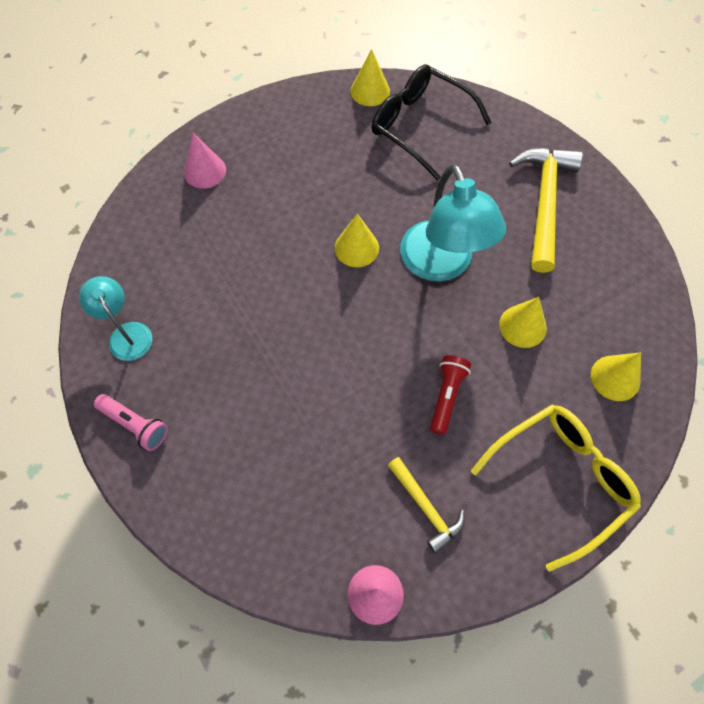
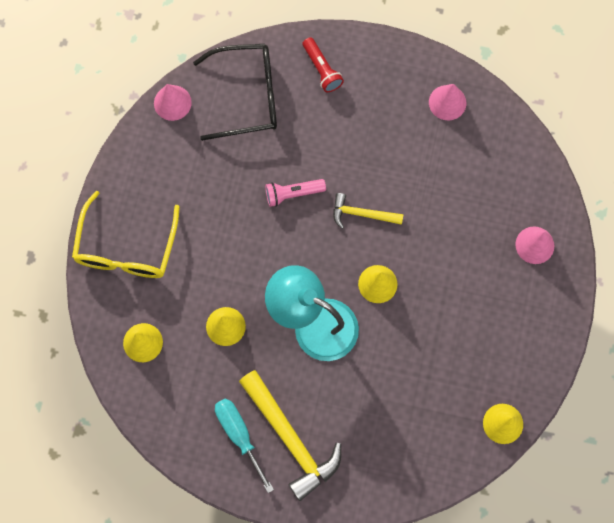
camera: 135 degrees right, 10 degrees up
turquoise lamp [79,276,152,361] -> pink cone [429,84,466,120]
pink flashlight [94,394,168,451] -> pink flashlight moved to [265,179,326,207]
black glasses [371,64,492,181] -> black glasses moved to [193,44,277,141]
yellow hammer [388,457,465,553] -> yellow hammer moved to [333,193,404,229]
red flashlight [430,355,471,435] -> red flashlight moved to [303,37,344,92]
none -> turquoise screwdriver [215,398,274,493]

